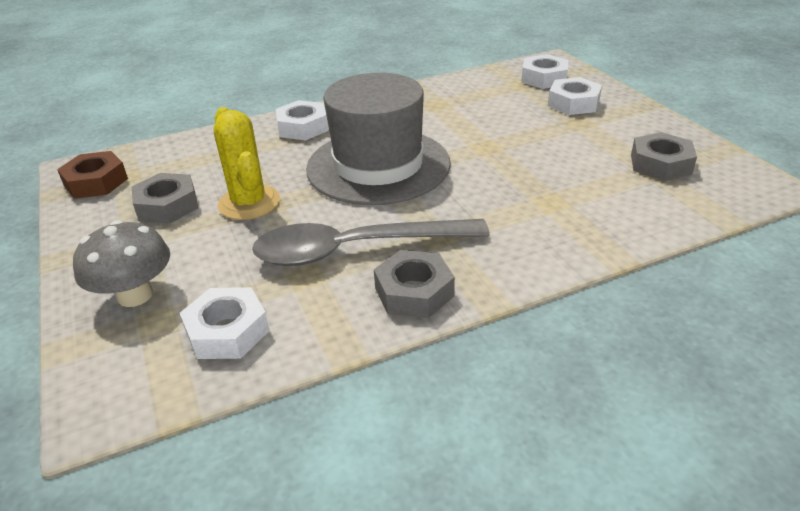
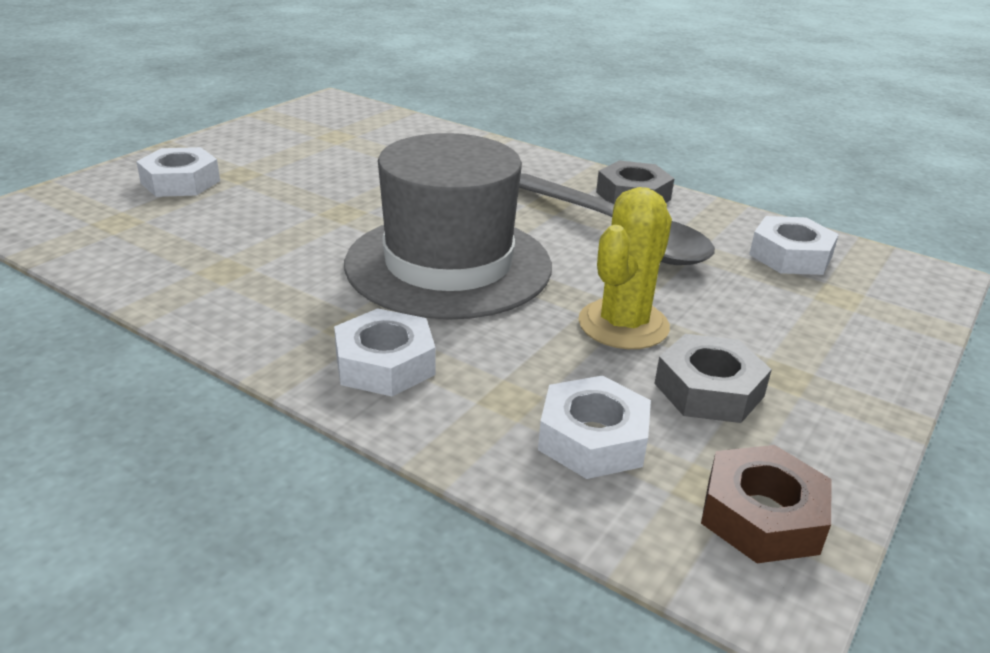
camera: 125 degrees left, 5 degrees down
grey mushroom [73,220,170,307] -> none
white nut [521,54,569,89] -> white nut moved to [538,376,651,479]
grey nut [631,132,697,181] -> none

